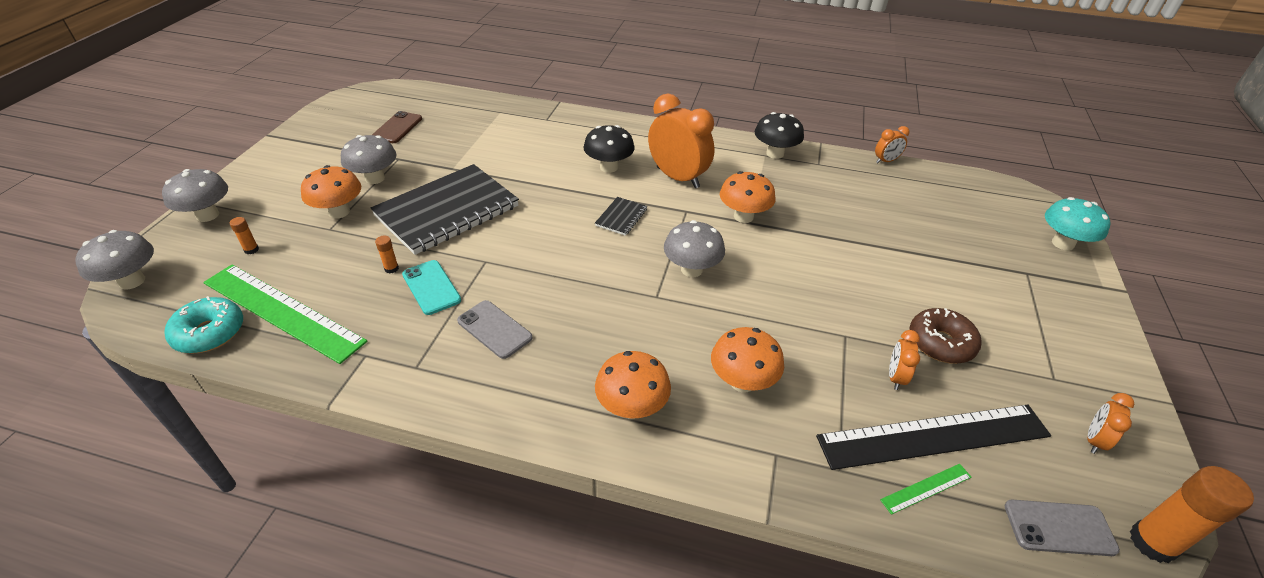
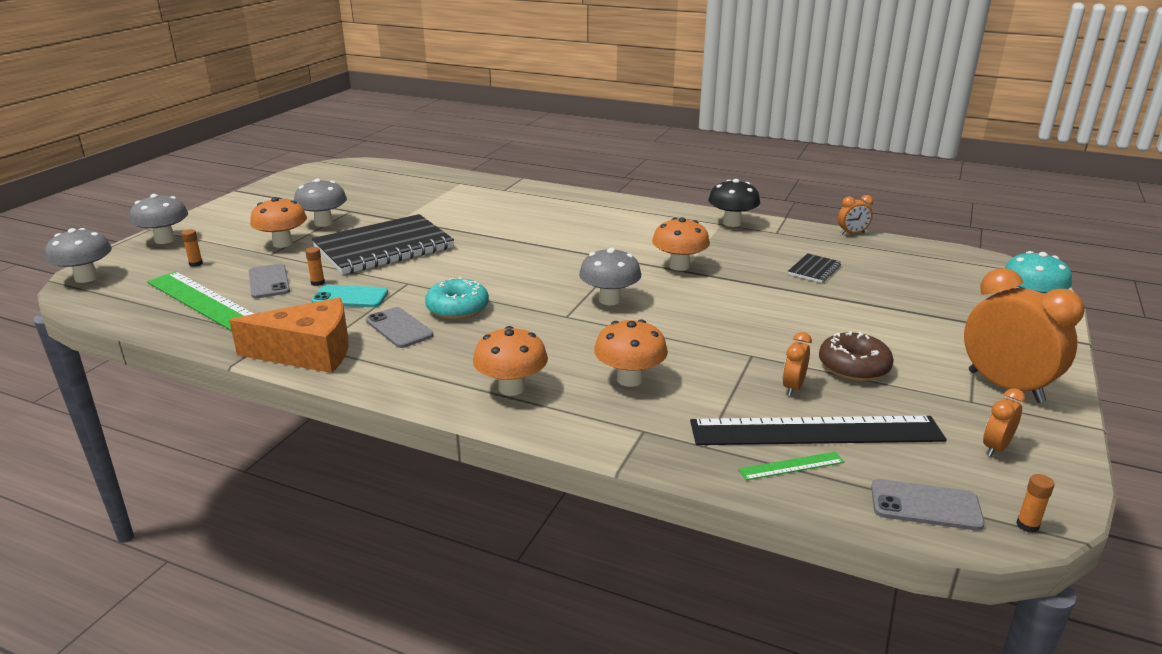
camera: 10 degrees right, 15 degrees down
turquoise donut [165,296,243,354] -> turquoise donut moved to [425,277,489,320]
brown phone [372,111,422,143] -> none
turquoise phone [402,260,461,315] -> turquoise phone turned 60 degrees counterclockwise [311,285,388,307]
black mushroom [583,125,635,173] -> none
black notebook [595,197,647,236] -> black notebook moved to [788,253,841,283]
orange clock [648,94,715,188] -> orange clock moved to [964,268,1085,403]
orange glue stick [1130,466,1254,563] -> orange glue stick [1016,474,1055,533], size x0.47
none -> orange cheese [229,298,349,373]
none -> grey phone [249,264,290,298]

